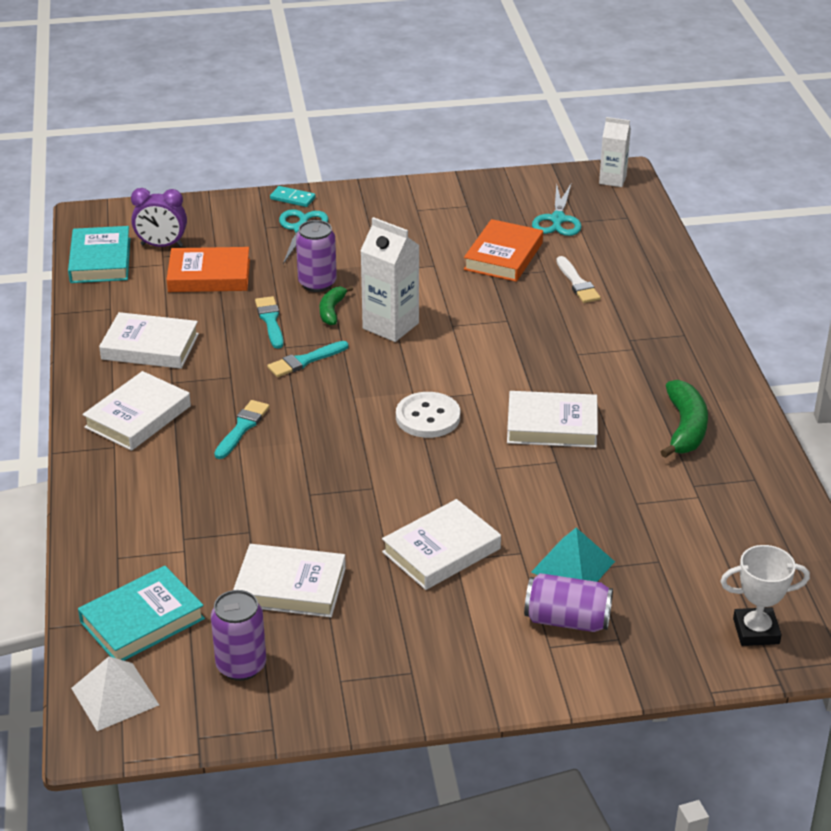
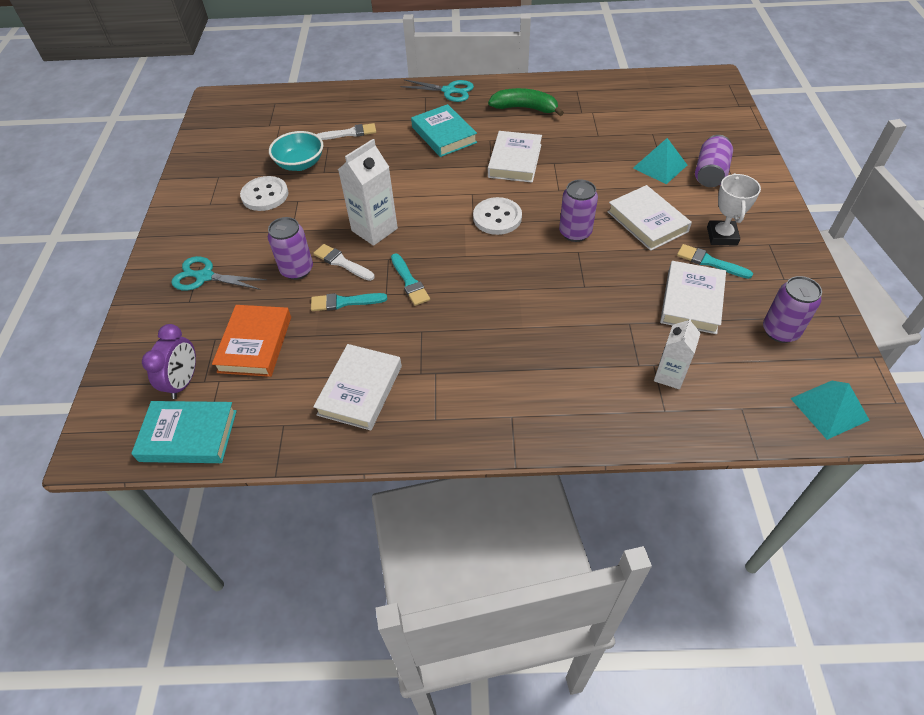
camera: 80 degrees left, 15 degrees up
white pyramid [71,657,159,731] -> turquoise pyramid [790,381,870,440]
turquoise book [78,566,205,661] -> turquoise book moved to [411,104,477,157]
white book [82,371,191,451] -> none
turquoise brush [214,400,270,459] -> turquoise brush moved to [677,244,753,279]
turquoise domino [270,186,316,207] -> none
green banana [320,286,353,325] -> white brush [313,244,375,281]
orange book [464,219,543,282] -> turquoise bowl [269,131,323,171]
turquoise scissors [532,184,582,236] -> turquoise scissors moved to [400,79,474,102]
white carton [599,117,631,187] -> white carton moved to [654,317,701,389]
white trophy [720,545,810,646] -> white trophy moved to [707,173,761,246]
none -> white button [240,176,288,211]
none -> purple can [559,179,598,242]

